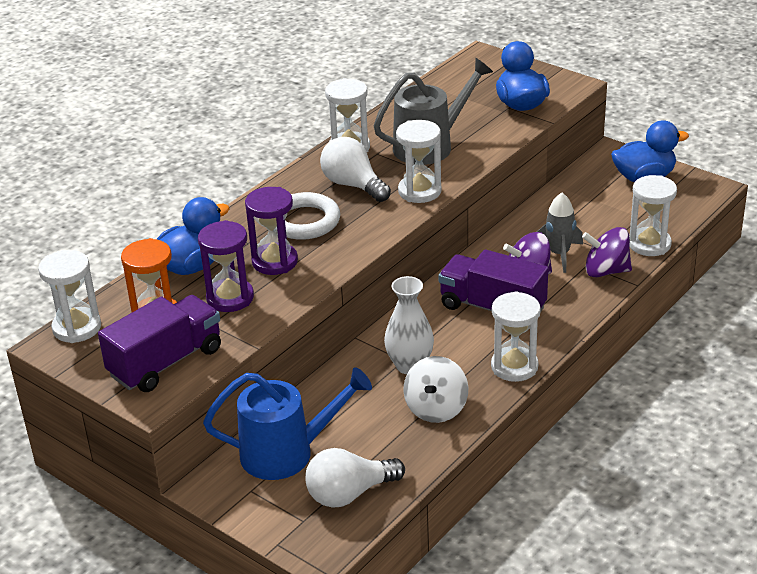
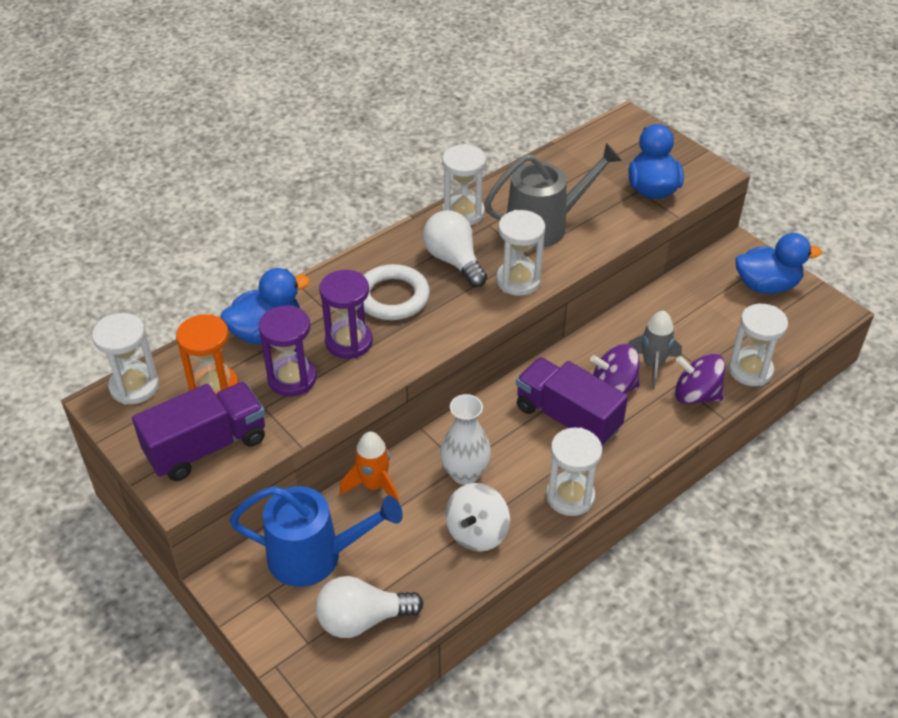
camera: 10 degrees right, 10 degrees up
none -> orange rocket [340,432,400,504]

